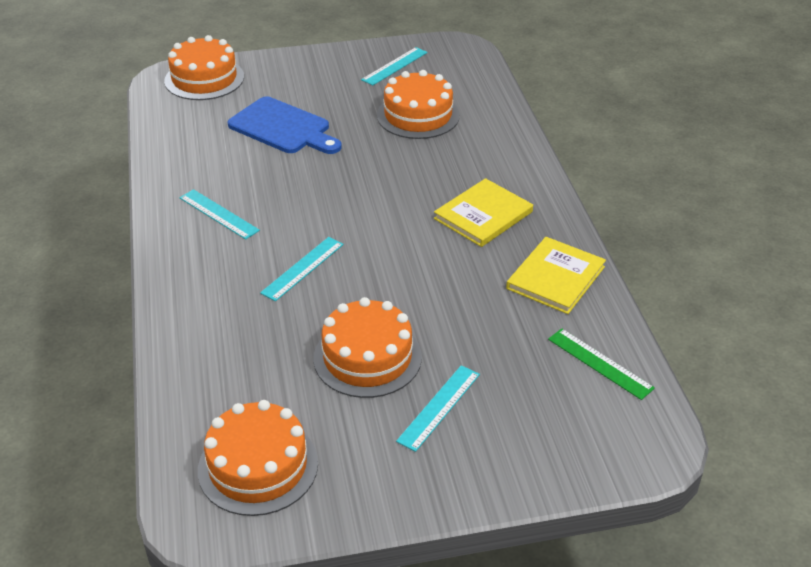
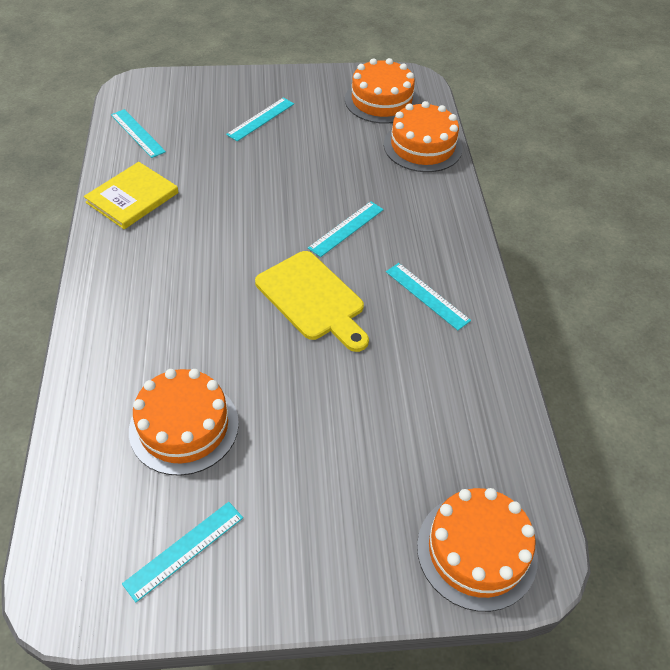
camera: 175 degrees left, 10 degrees up
blue cutting board [228,96,342,154] -> none
orange cake [313,297,422,398] -> orange cake moved to [384,101,462,172]
yellow book [434,178,533,247] -> none
green ruler [548,328,655,400] -> turquoise ruler [111,109,166,158]
none -> yellow cutting board [255,251,369,352]

